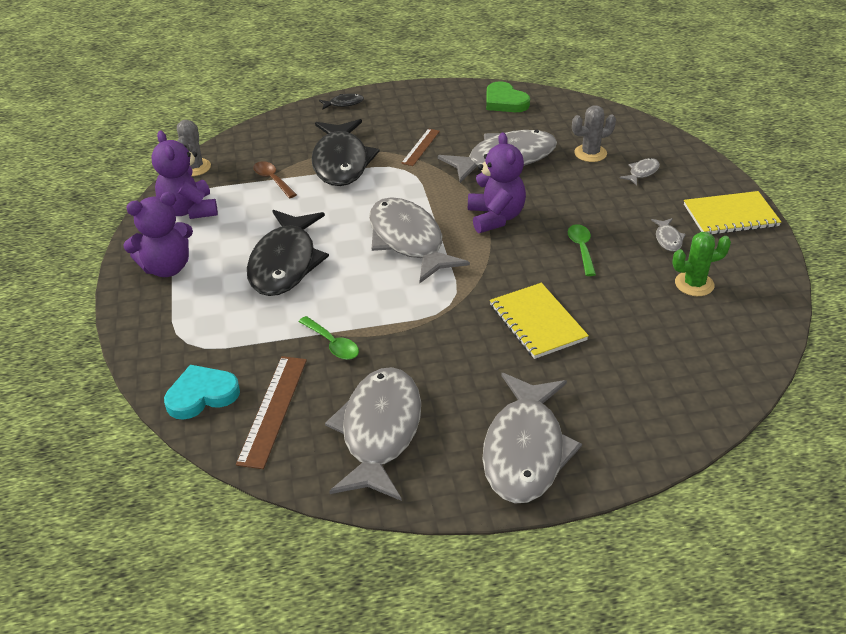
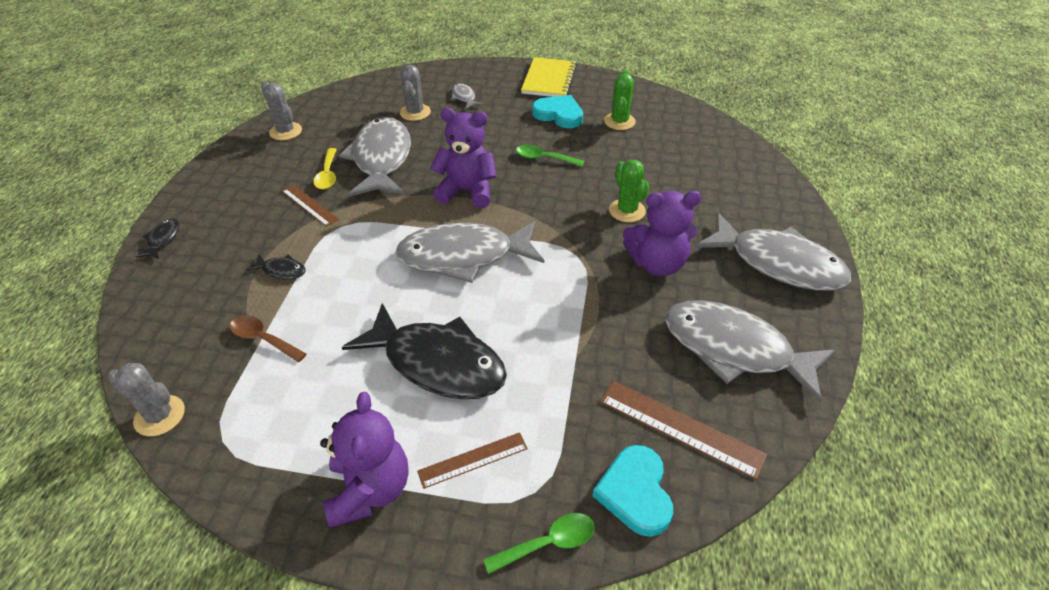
camera: 70 degrees left, 5 degrees up
purple teddy bear [151,131,218,219] -> purple teddy bear moved to [623,191,702,276]
brown spoon [253,161,297,198] -> brown spoon turned 45 degrees clockwise [230,315,306,362]
green spoon [298,316,359,360] -> green spoon moved to [483,513,595,574]
black fish [311,119,379,186] -> black fish [246,254,306,280], size x0.40
green heart [486,81,530,112] -> grey cactus [261,81,302,140]
yellow notebook [490,283,589,359] -> green cactus [609,160,649,222]
grey fish [651,218,686,252] -> turquoise heart [532,95,583,128]
none -> yellow spoon [313,148,337,189]
none -> brown ruler [417,432,528,489]

